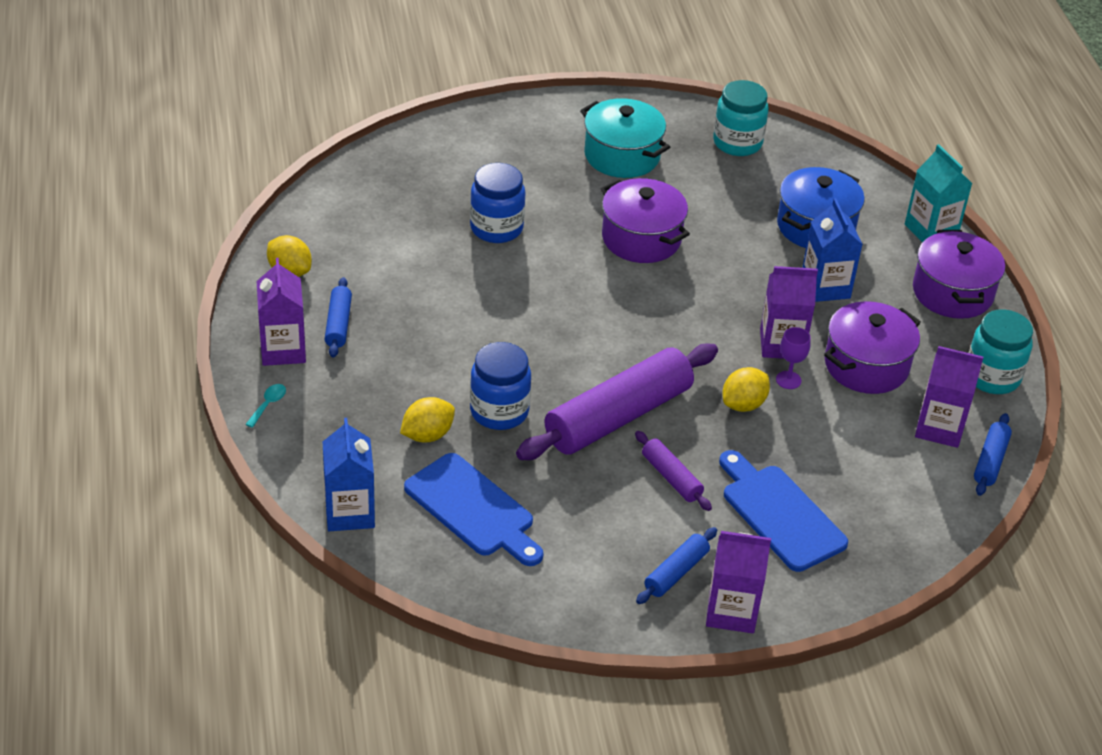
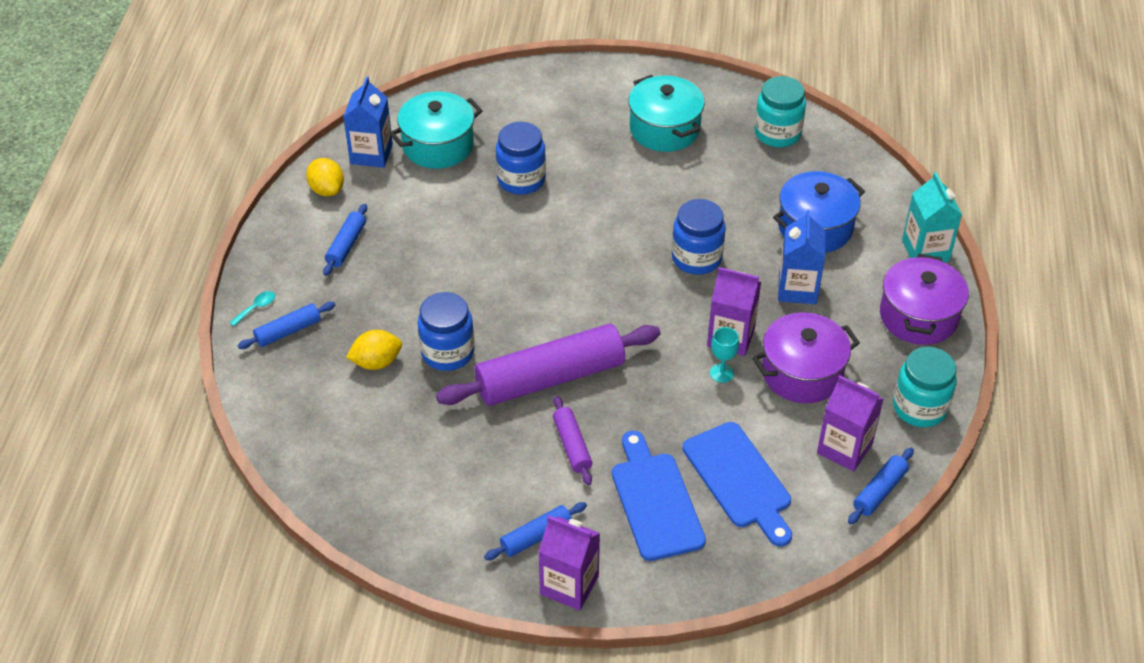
camera: 20 degrees right, 5 degrees up
purple carton [257,258,306,366] -> none
blue carton [323,418,375,531] -> blue carton moved to [343,76,393,168]
blue cutting board [404,453,544,566] -> blue cutting board moved to [682,422,792,547]
purple pot [601,178,690,263] -> none
yellow lemon [722,367,770,412] -> none
purple goblet [776,327,811,389] -> turquoise goblet [710,327,739,383]
none -> blue rolling pin [237,302,335,349]
none -> turquoise pot [389,91,483,169]
none -> blue jar [672,199,726,275]

